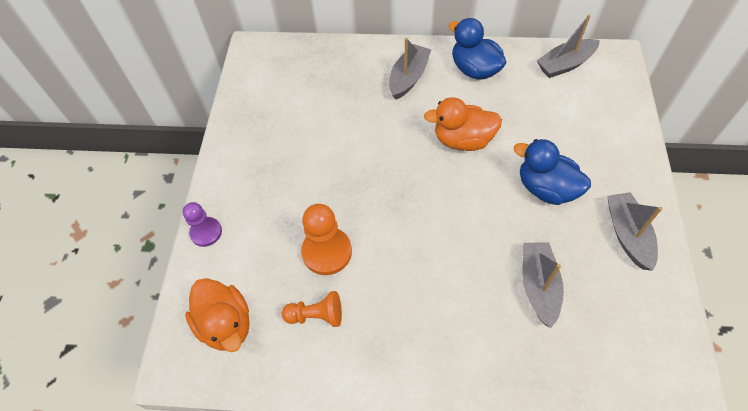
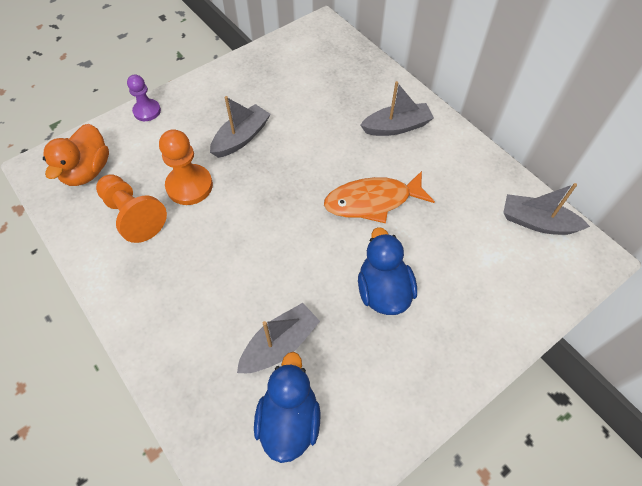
camera: 45 degrees right, 0 degrees up
orange pawn [282,291,342,327] -> orange pawn [96,174,167,243], size x1.55
orange duck [424,97,502,151] -> orange fish [324,171,435,223]
blue duck [449,18,507,80] -> blue duck moved to [254,352,321,463]
grey boat [607,192,663,271] -> grey boat moved to [210,96,271,158]

